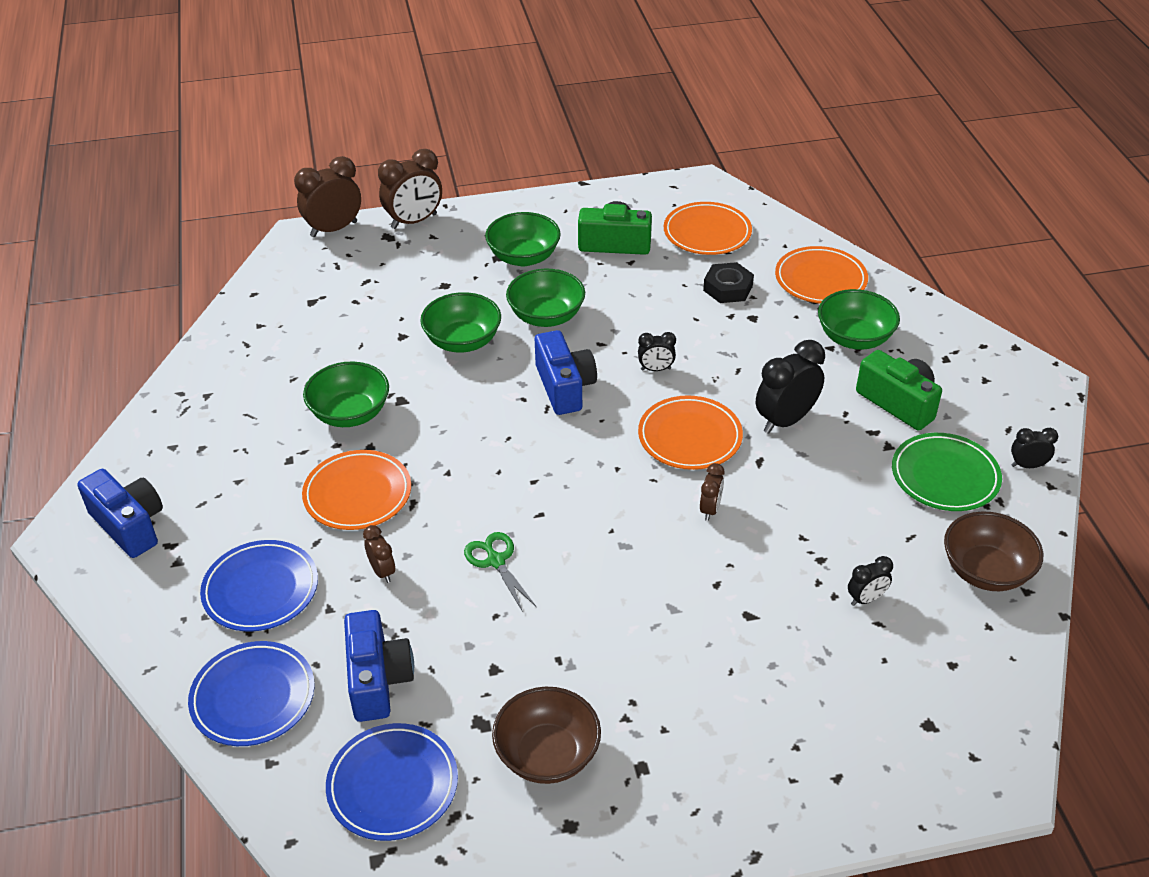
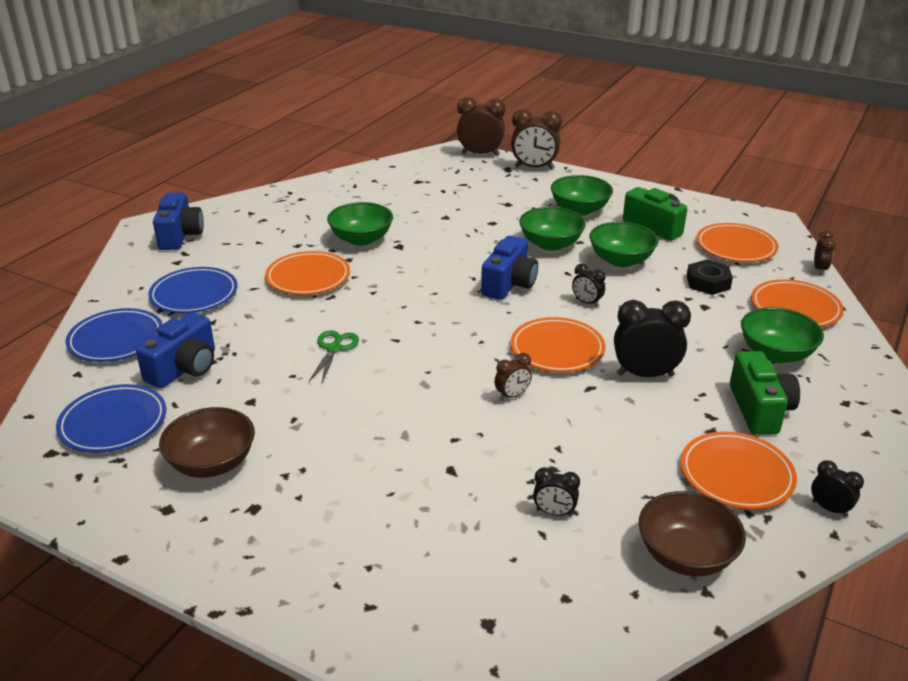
camera: 40 degrees right, 10 degrees down
brown clock [363,525,395,583] -> brown clock moved to [814,230,836,275]
green bowl [420,292,501,353] -> green bowl moved to [590,222,658,267]
green plate [892,433,1002,511] -> orange plate [680,431,797,510]

